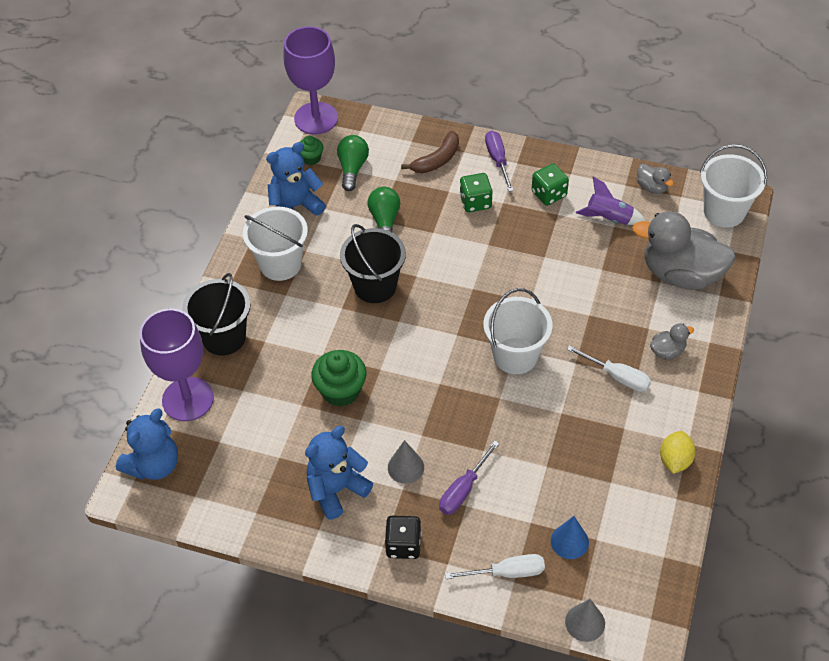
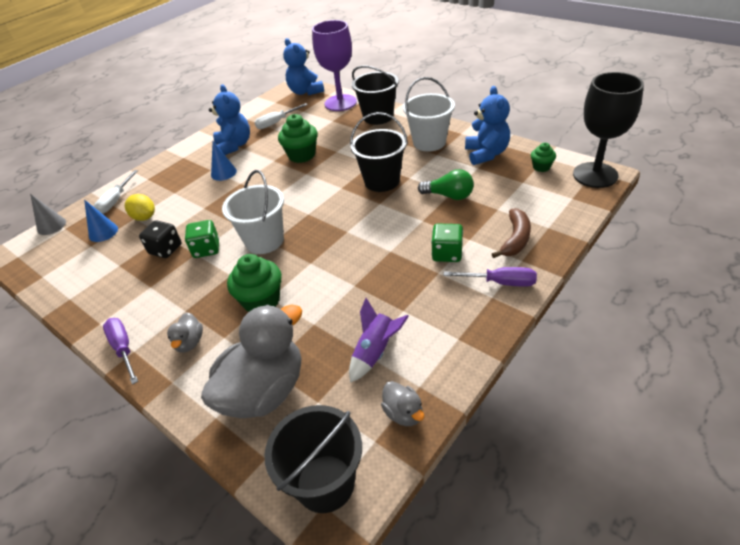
camera: 115 degrees right, 10 degrees down
purple goblet [283,26,338,135] -> black goblet [573,72,644,188]
green light bulb [337,135,369,191] -> none
black dice [385,516,422,559] -> black dice moved to [139,220,182,258]
grey cone [388,440,424,484] -> blue cone [211,141,237,181]
brown banana [401,131,459,173] -> brown banana turned 135 degrees counterclockwise [492,208,531,258]
purple screwdriver [439,441,499,515] -> purple screwdriver moved to [103,318,138,385]
green dice [532,163,569,206] -> green dice moved to [185,220,219,258]
white screwdriver [567,345,651,392] -> white screwdriver moved to [254,103,308,129]
grey duck [637,164,674,194] -> grey duck turned 105 degrees counterclockwise [381,381,424,426]
yellow lemon [660,431,696,474] -> yellow lemon moved to [125,194,155,221]
white bucket [700,144,767,228] -> black bucket [264,405,362,513]
none -> green cupcake [227,254,282,312]

